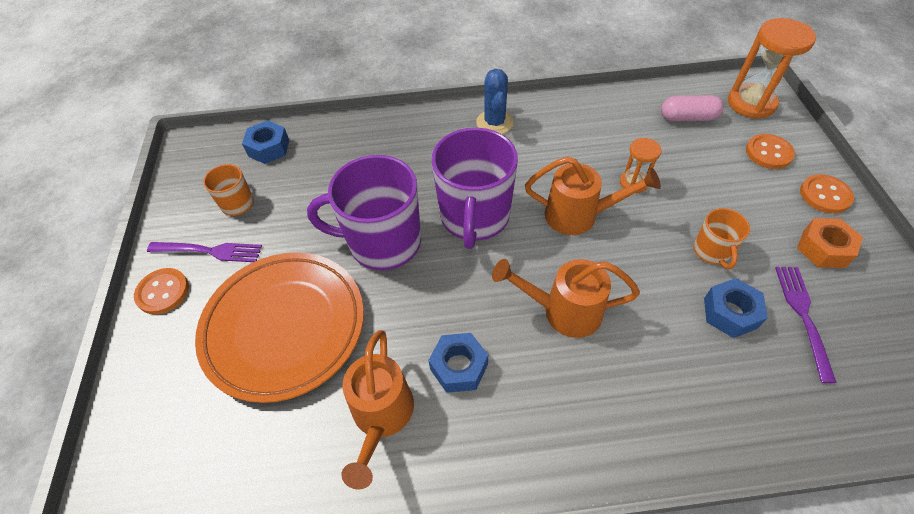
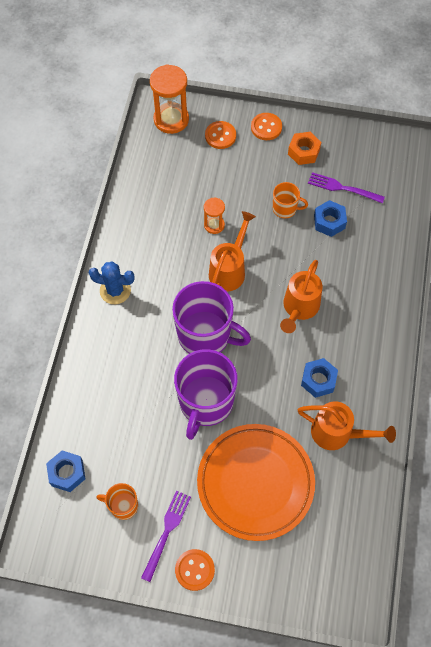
camera: 75 degrees left, 10 degrees up
pink capsule [661,95,724,121] -> none

